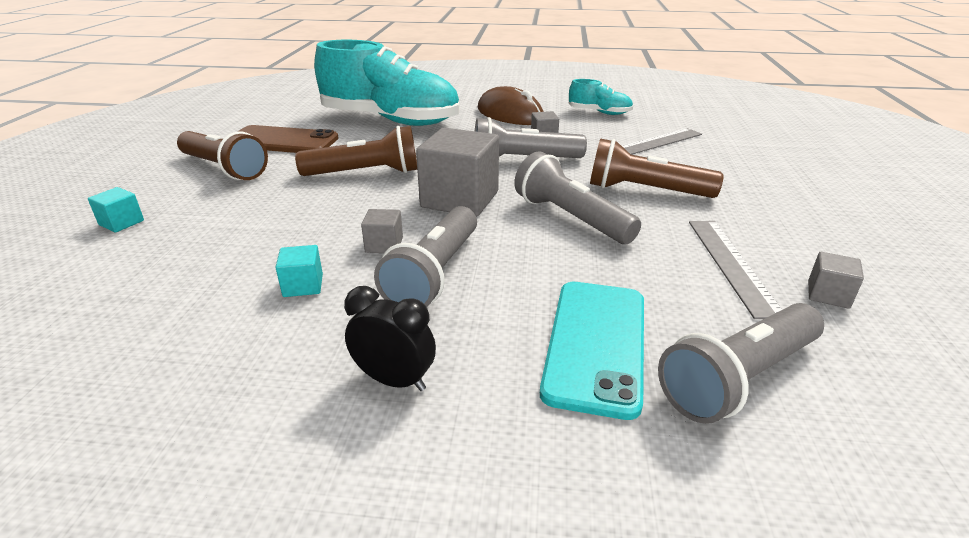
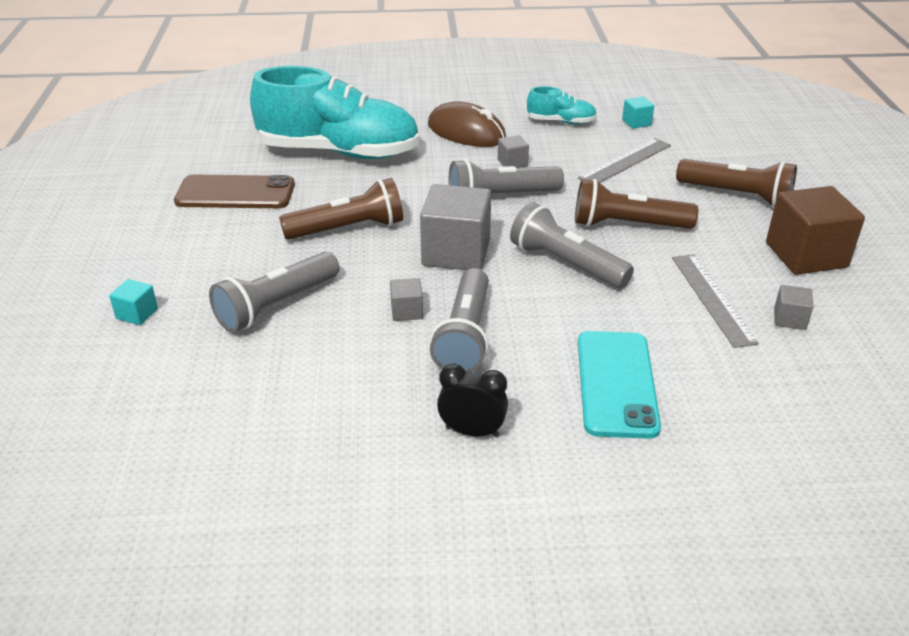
camera: 10 degrees left, 5 degrees up
brown flashlight [177,131,268,180] -> brown flashlight moved to [676,159,797,207]
turquoise cube [275,245,323,297] -> turquoise cube moved to [622,97,654,129]
grey flashlight [658,303,824,424] -> grey flashlight moved to [209,252,339,333]
none -> brown cube [766,186,865,275]

